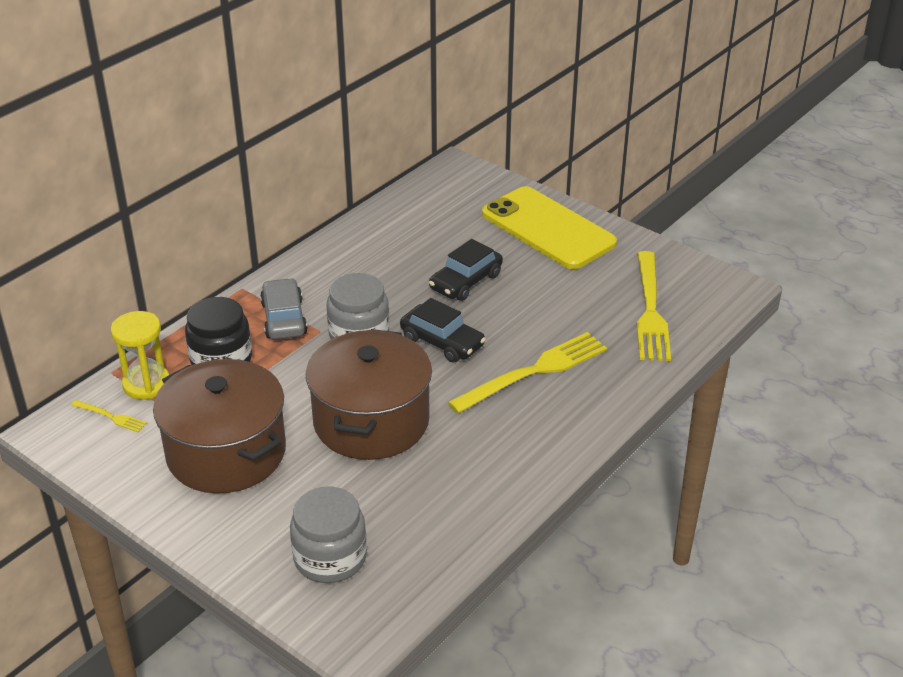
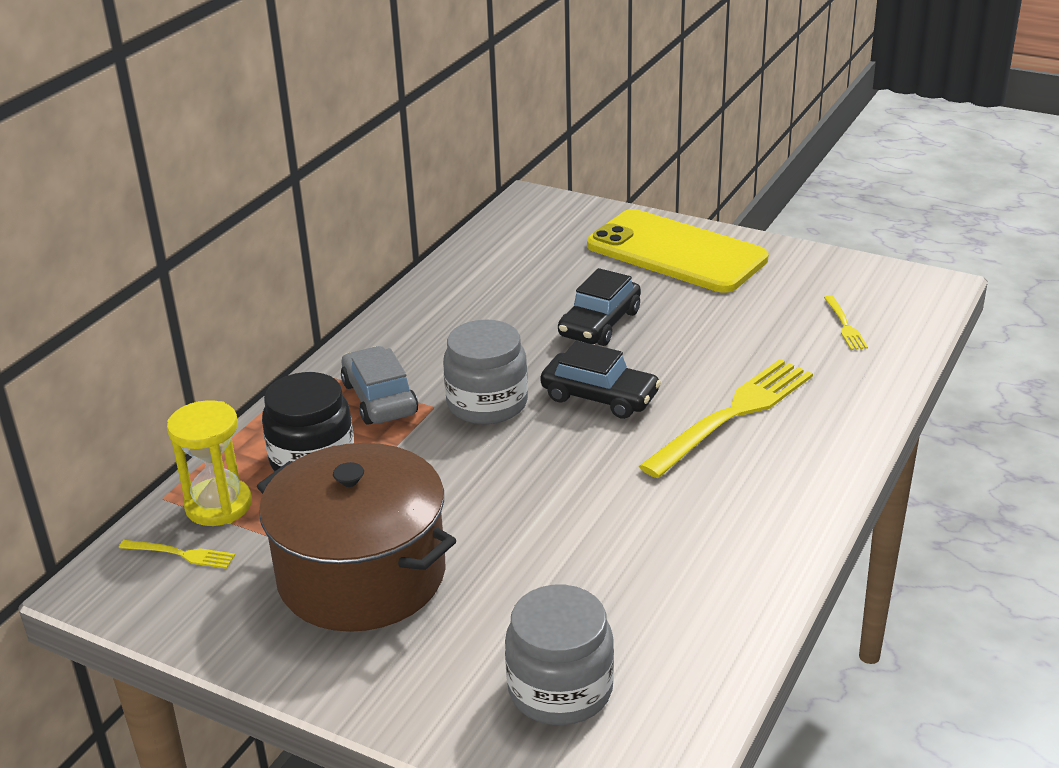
camera: 10 degrees left, 5 degrees down
brown pot [306,329,432,460] -> none
yellow fork [637,251,671,361] -> yellow fork [824,295,868,350], size x0.44

